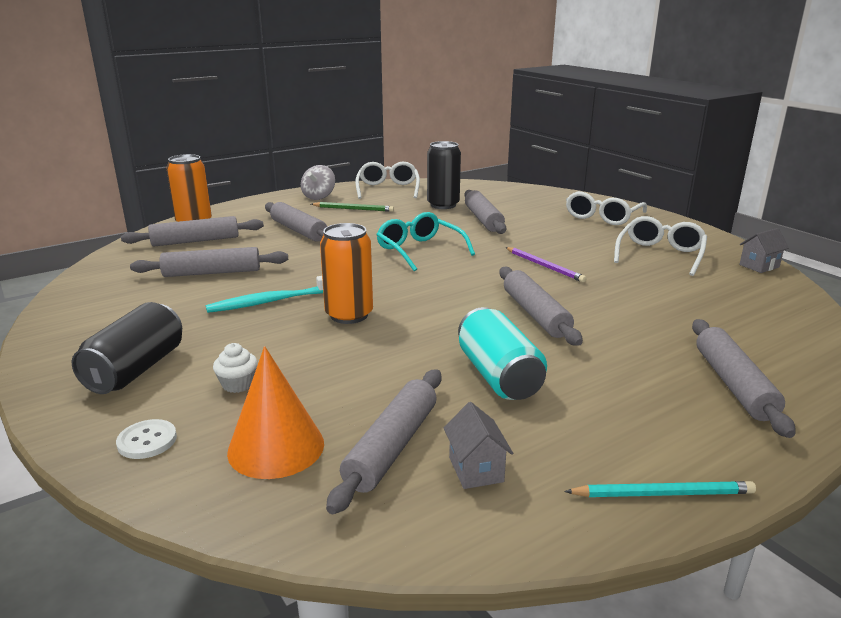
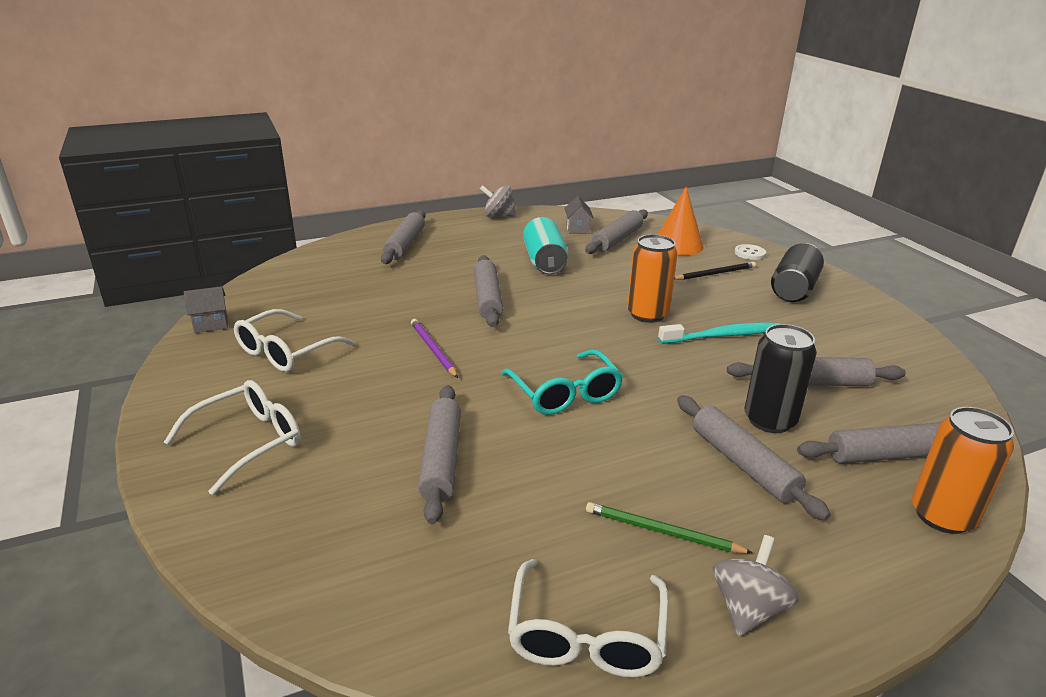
camera: 170 degrees left, 5 degrees up
white cupcake [213,343,258,393] -> black pencil [674,262,756,280]
black can [427,141,461,209] -> black can moved to [745,324,817,433]
turquoise pencil [564,481,756,497] -> grey spinning top [480,185,517,217]

